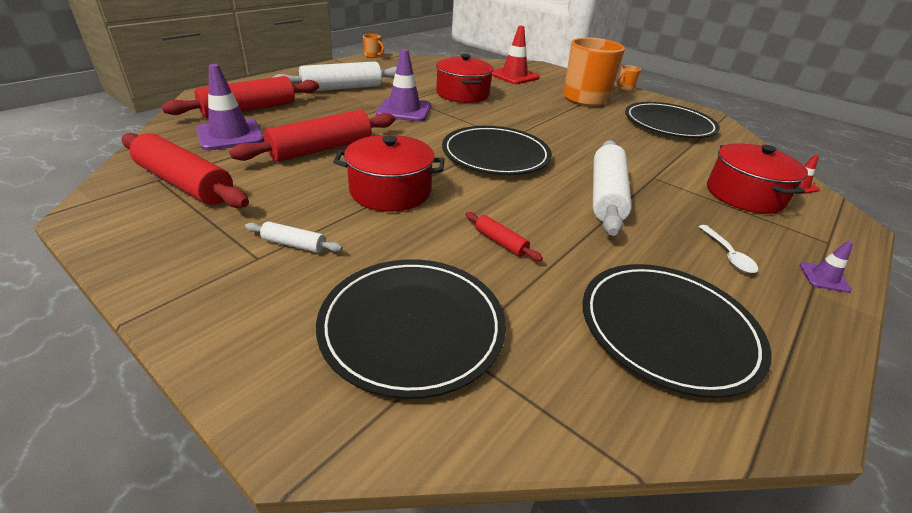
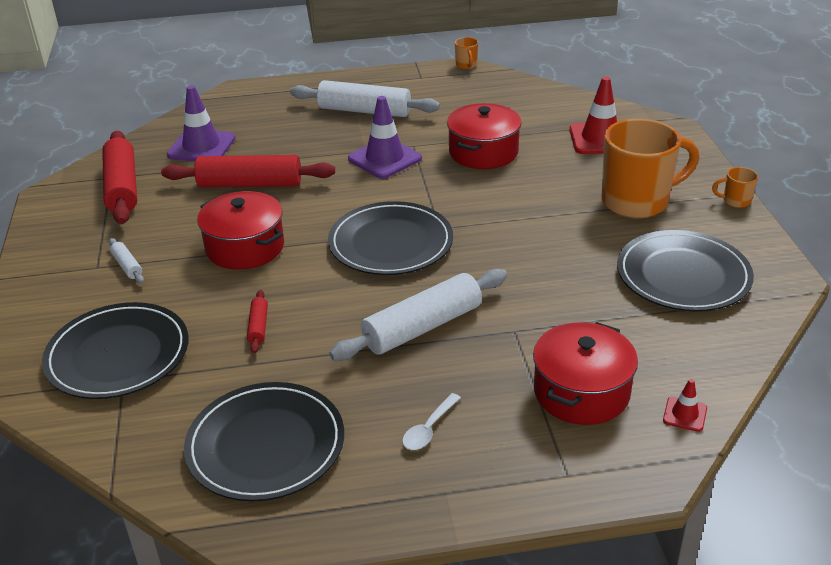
camera: 45 degrees right, 0 degrees up
red rolling pin [162,76,319,118] -> none
purple traffic cone [800,241,853,293] -> none

